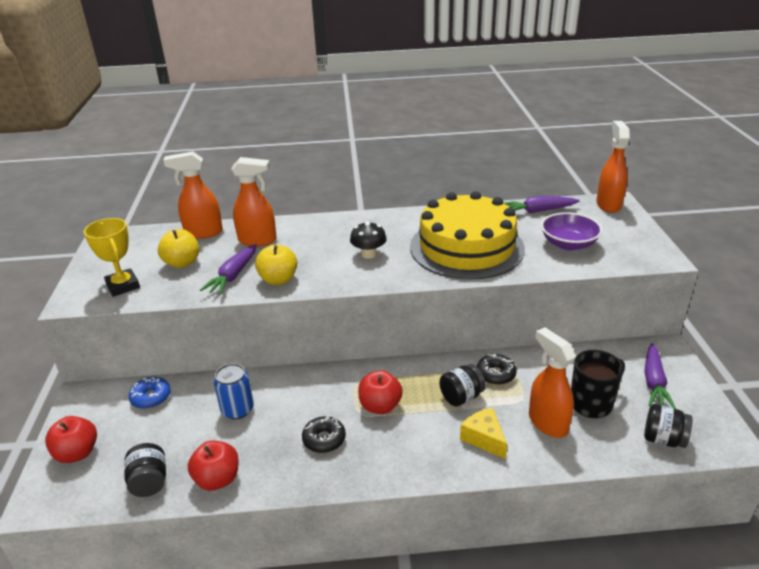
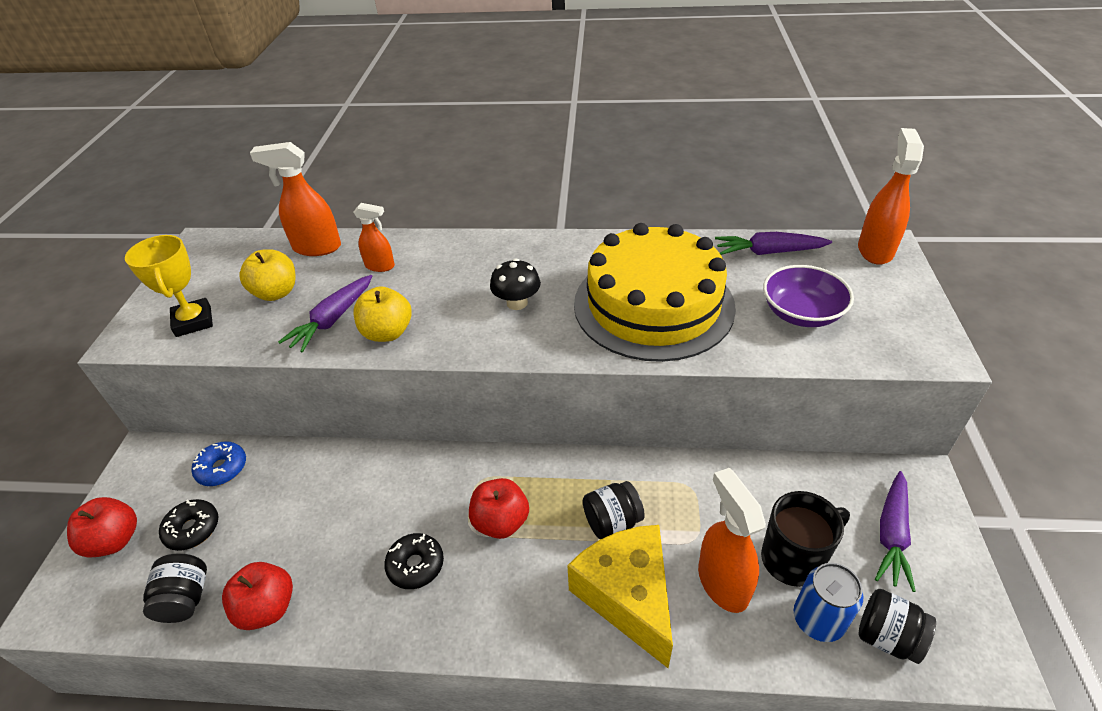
camera: 10 degrees right, 10 degrees up
blue can [214,363,254,419] -> blue can moved to [793,563,864,642]
orange spray bottle [231,157,276,246] -> orange spray bottle [353,203,395,272], size x0.61
yellow cheese [460,408,507,459] -> yellow cheese [567,525,673,668], size x1.77
black donut [477,354,517,385] -> black donut moved to [159,499,218,551]

